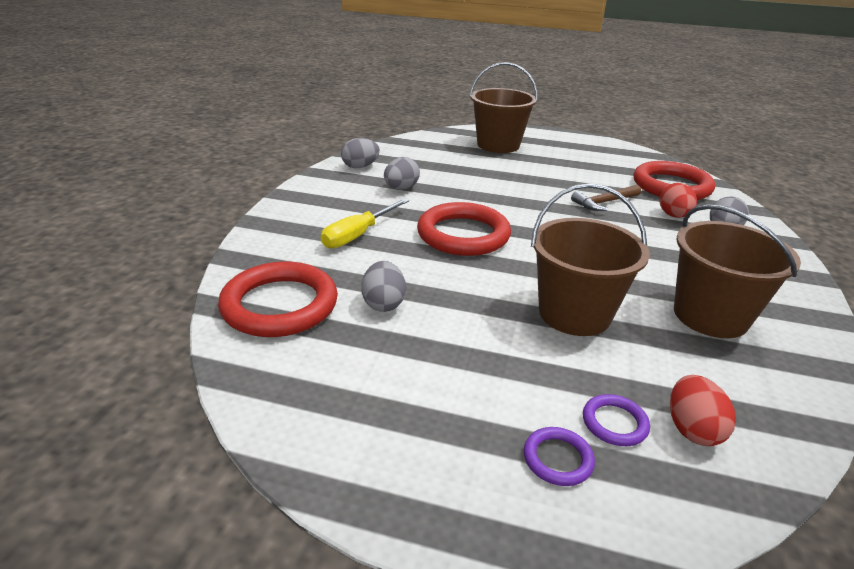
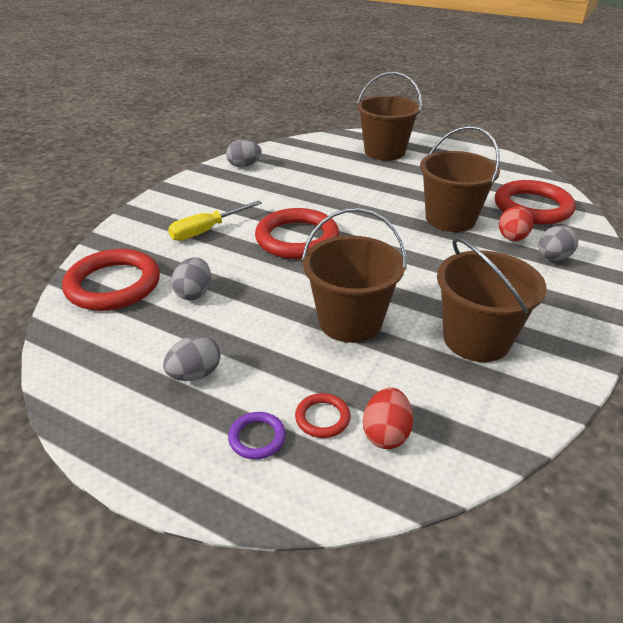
camera: 15 degrees right, 5 degrees up
grey egg [384,157,420,190] -> grey egg moved to [163,334,221,381]
brown hammer [571,185,641,211] -> brown bucket [420,126,500,232]
purple ring [583,394,650,446] -> red ring [295,393,350,438]

